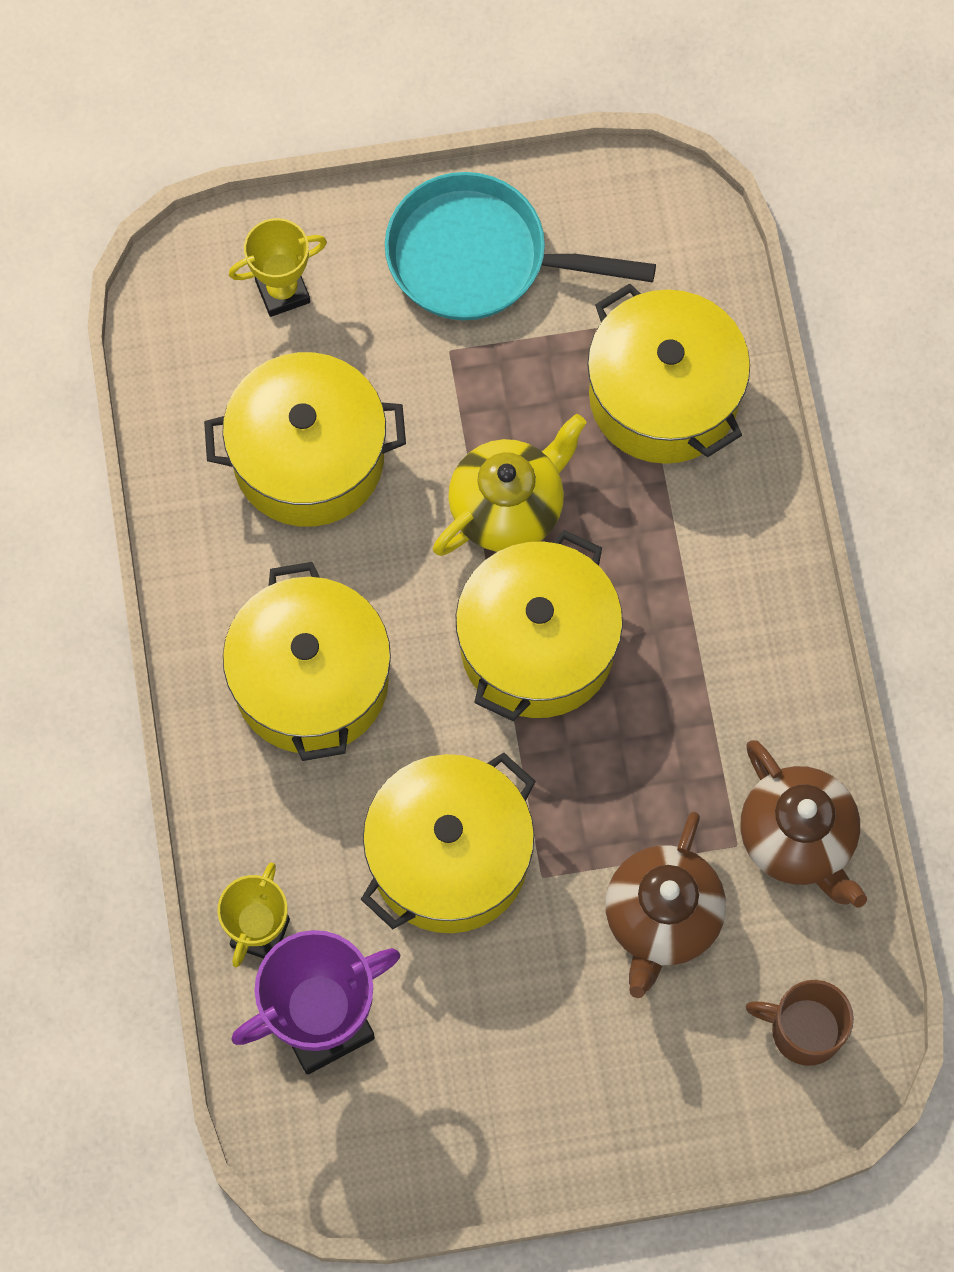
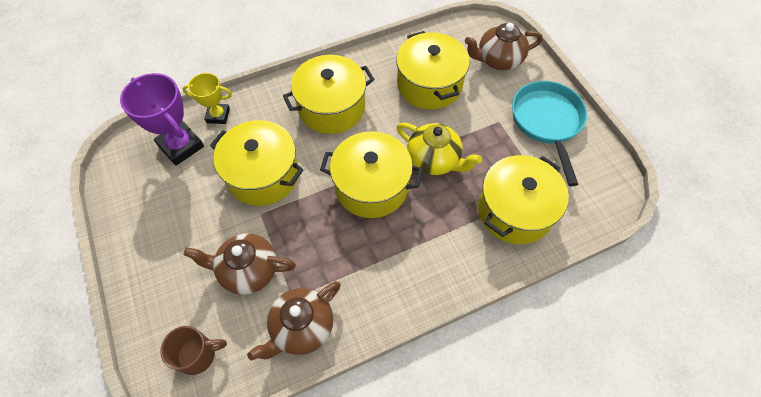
camera: 75 degrees right, 10 degrees down
yellow trophy [229,218,327,317] -> brown teapot [465,23,543,70]
brown mug [746,980,854,1066] -> brown mug turned 75 degrees clockwise [160,326,227,375]

